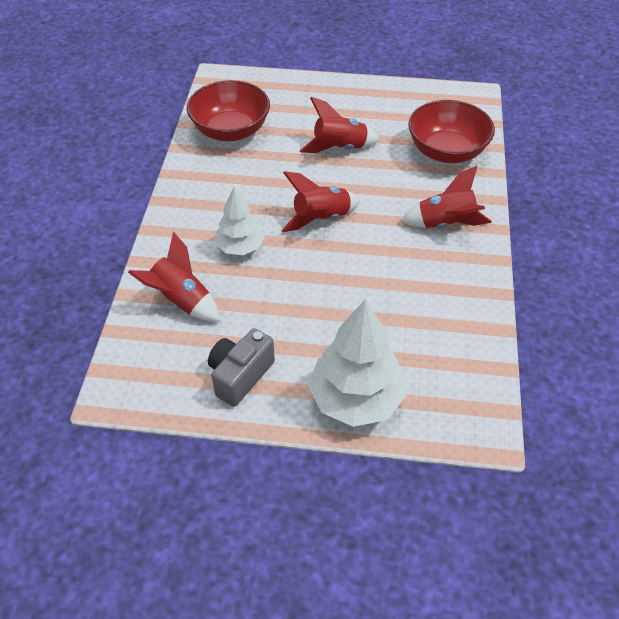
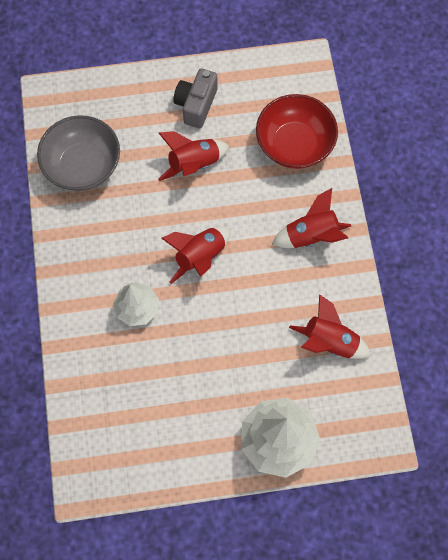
camera: 15 degrees left, 20 degrees up
red rocket [128,232,220,321] -> red rocket moved to [289,294,371,359]
red bowl [187,80,270,141] -> grey bowl [37,115,120,191]
grey camera [208,328,275,407] -> grey camera moved to [173,68,217,128]

